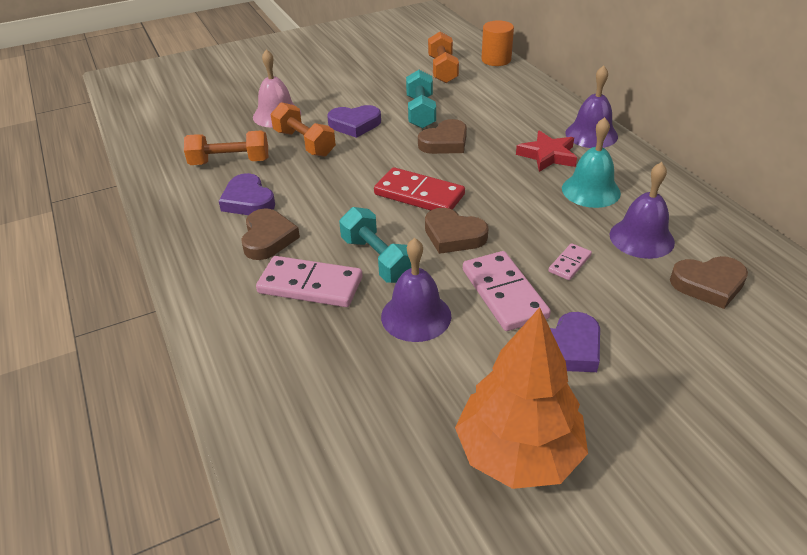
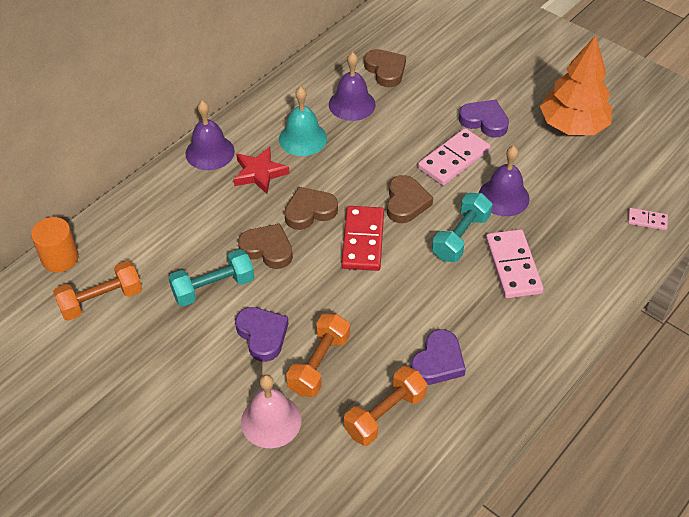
camera: 115 degrees left, 10 degrees up
orange dumbbell [184,131,268,165] -> orange dumbbell turned 75 degrees clockwise [344,366,427,446]
brown heart [241,208,300,260] -> brown heart moved to [284,187,338,230]
pink domino [548,243,592,280] -> pink domino moved to [628,208,668,230]

